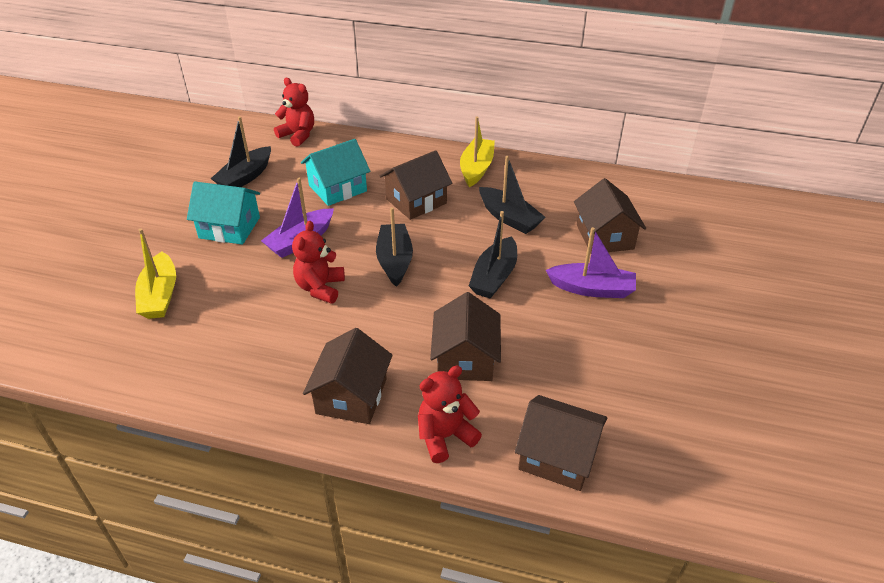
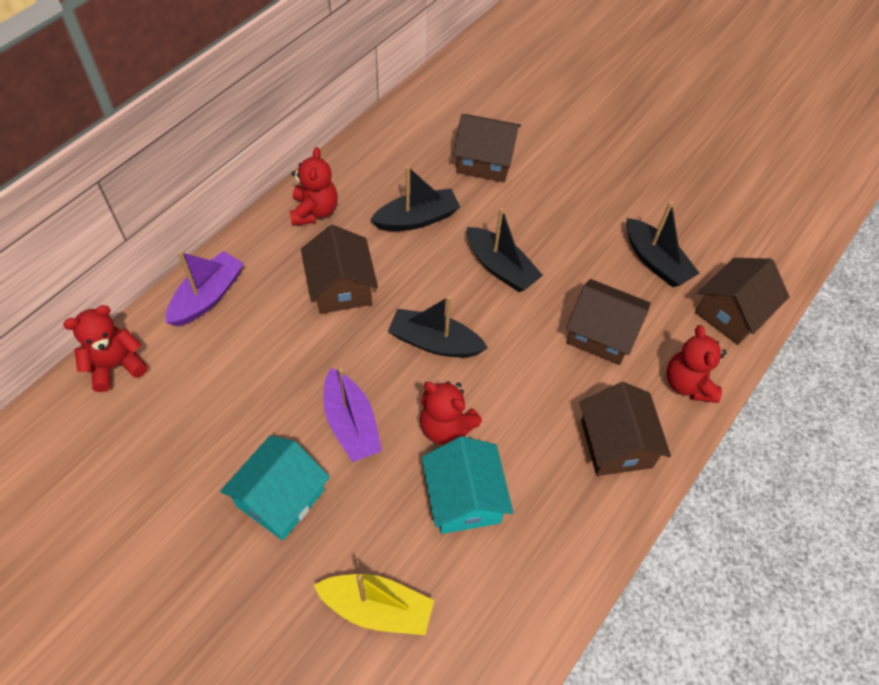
camera: 70 degrees left, 15 degrees up
black boat [211,116,271,187] -> black boat moved to [626,201,700,287]
turquoise house [301,139,370,206] -> turquoise house moved to [422,436,513,534]
brown house [303,328,393,424] -> brown house turned 45 degrees clockwise [580,382,671,476]
yellow boat [460,116,495,187] -> red teddy bear [290,147,338,226]
purple boat [546,227,636,298] -> purple boat moved to [166,251,244,327]

